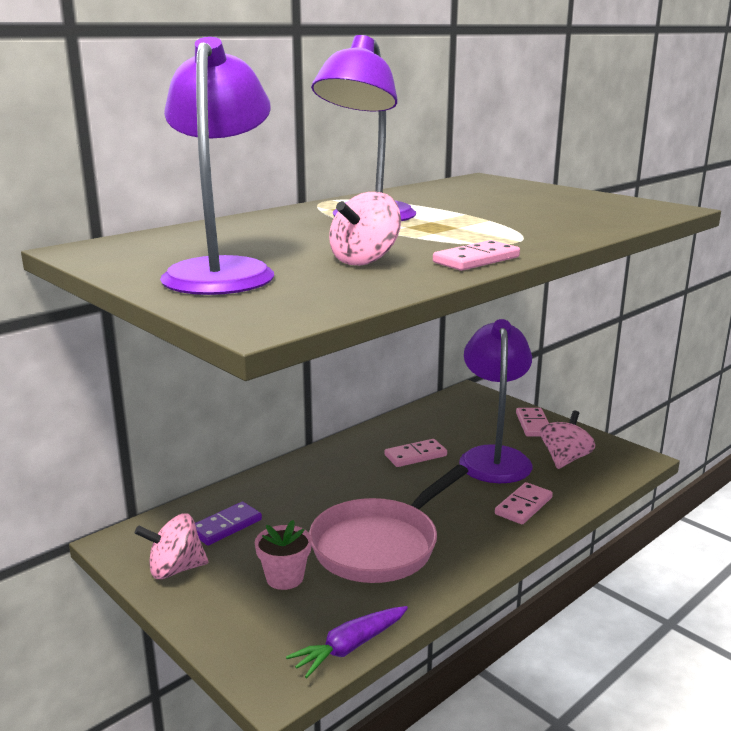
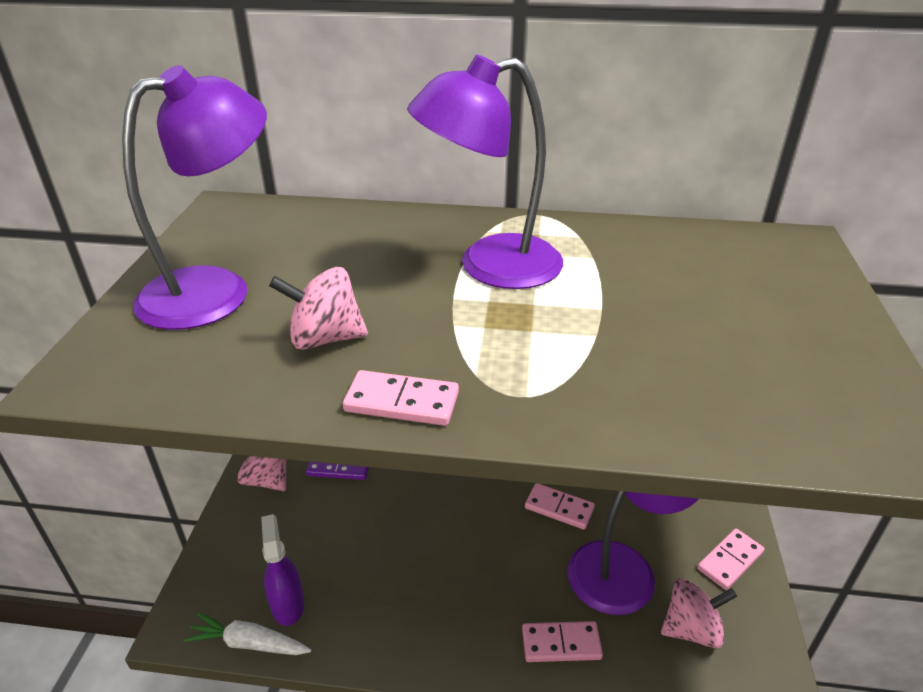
camera: 50 degrees right, 15 degrees up
pink flower pot [255,520,312,590] -> none
purple carrot [286,606,408,678] -> white carrot [183,612,312,655]
pink pan [309,465,468,583] -> none
none -> purple spray bottle [261,514,304,626]

